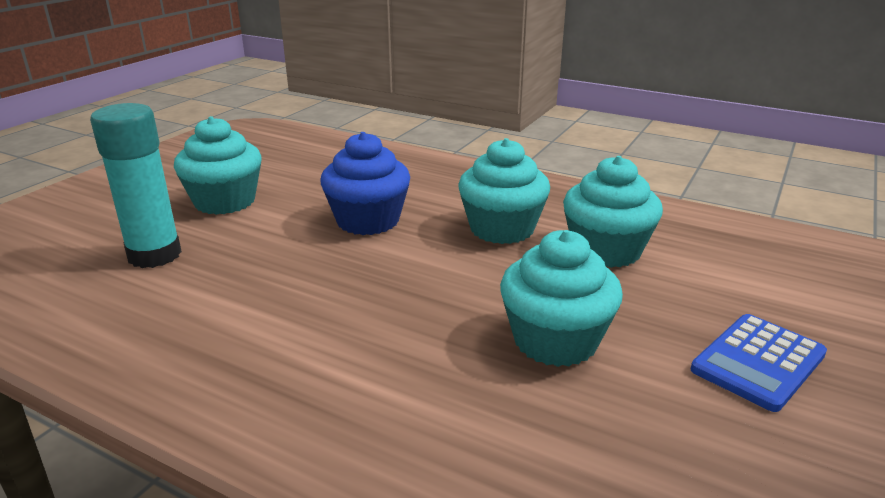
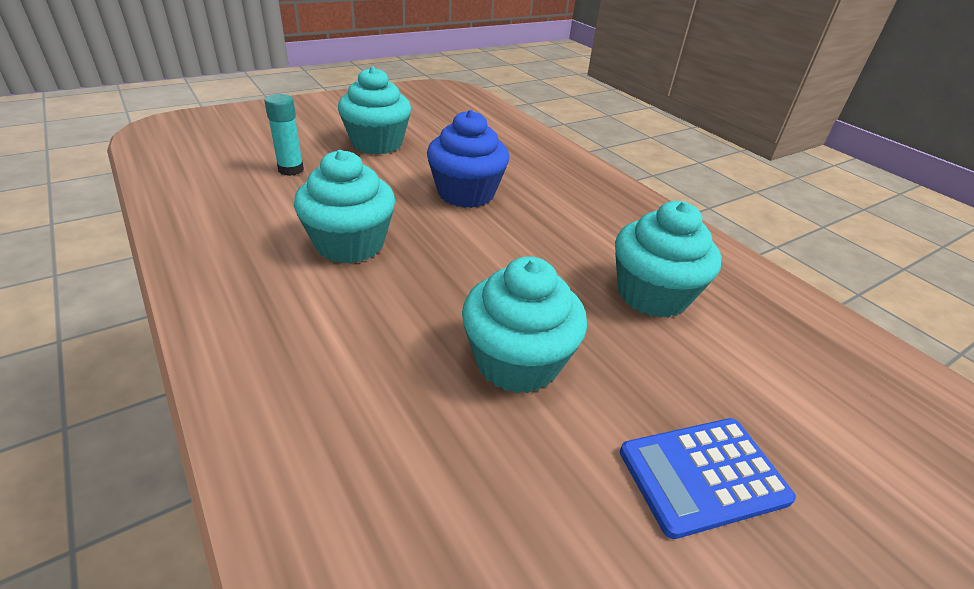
camera: 25 degrees right, 10 degrees up
turquoise glue stick [90,103,182,268] -> turquoise glue stick [264,94,304,176], size x0.59
turquoise cupcake [458,138,550,244] -> turquoise cupcake moved to [294,150,395,263]

